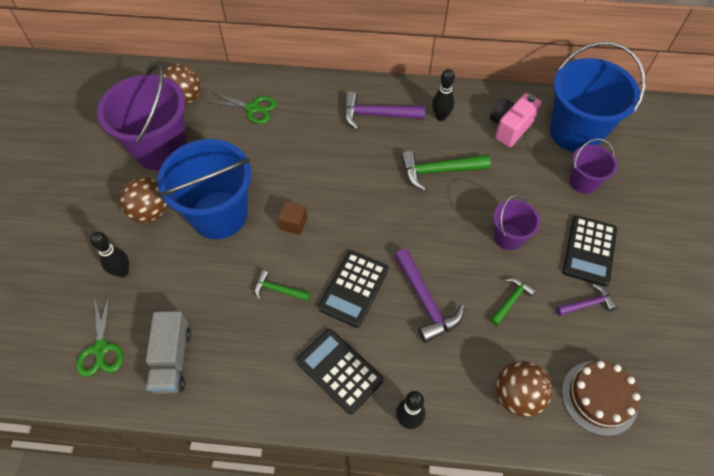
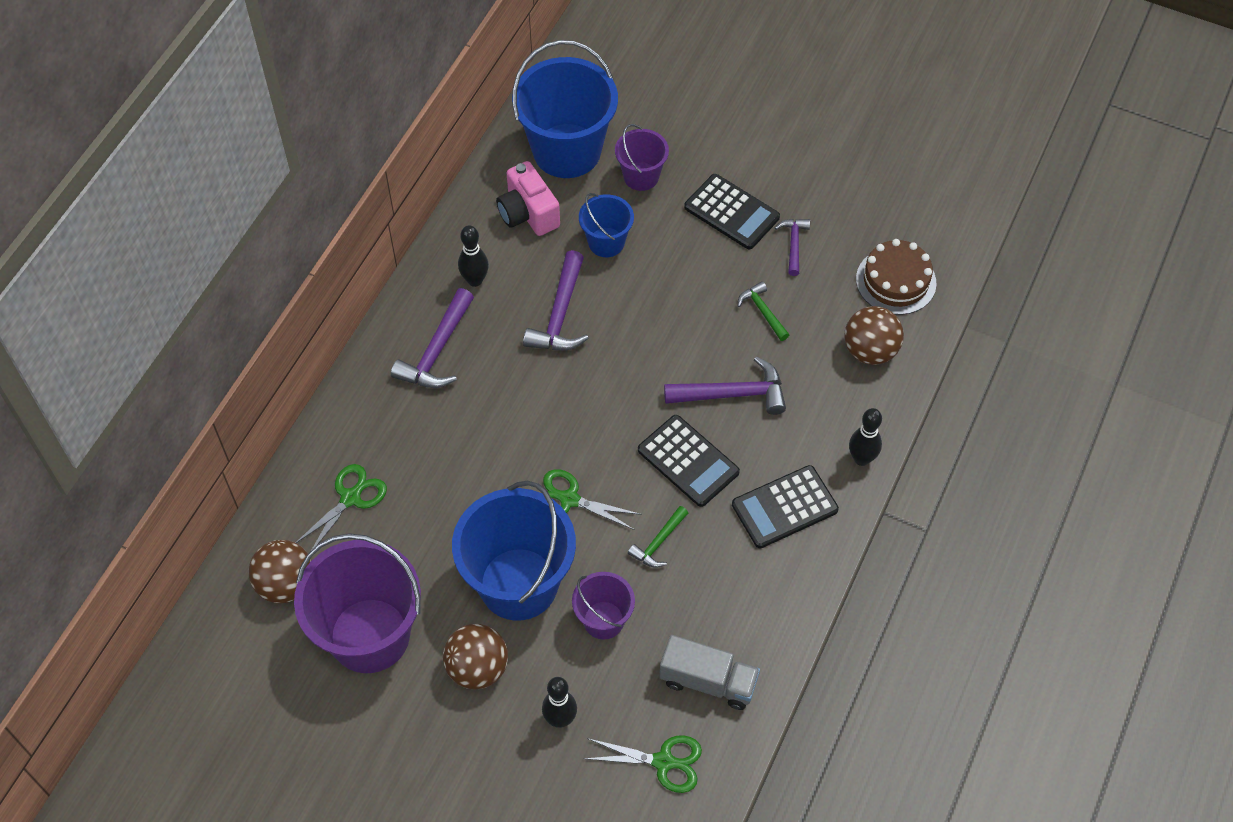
camera: 70 degrees left, 0 degrees up
brown cube [278,201,307,235] -> green scissors [543,469,642,530]
green hammer [401,151,491,191] -> purple hammer [523,250,589,350]
purple bucket [493,195,540,250] -> purple bucket moved to [572,572,635,640]
none -> blue bucket [579,193,634,257]

